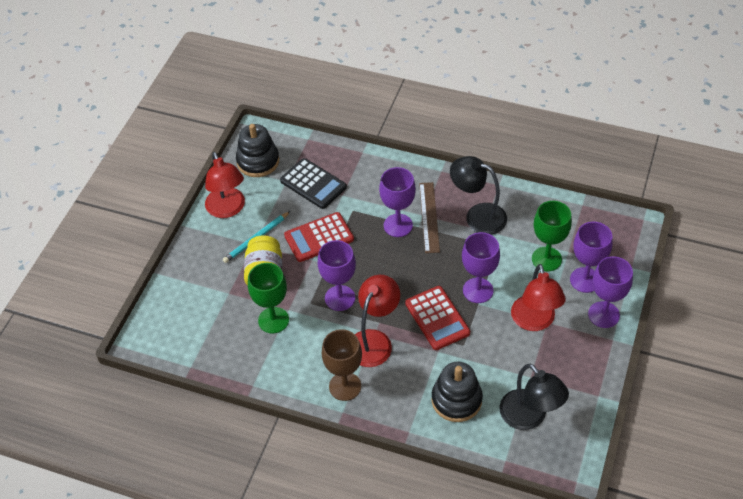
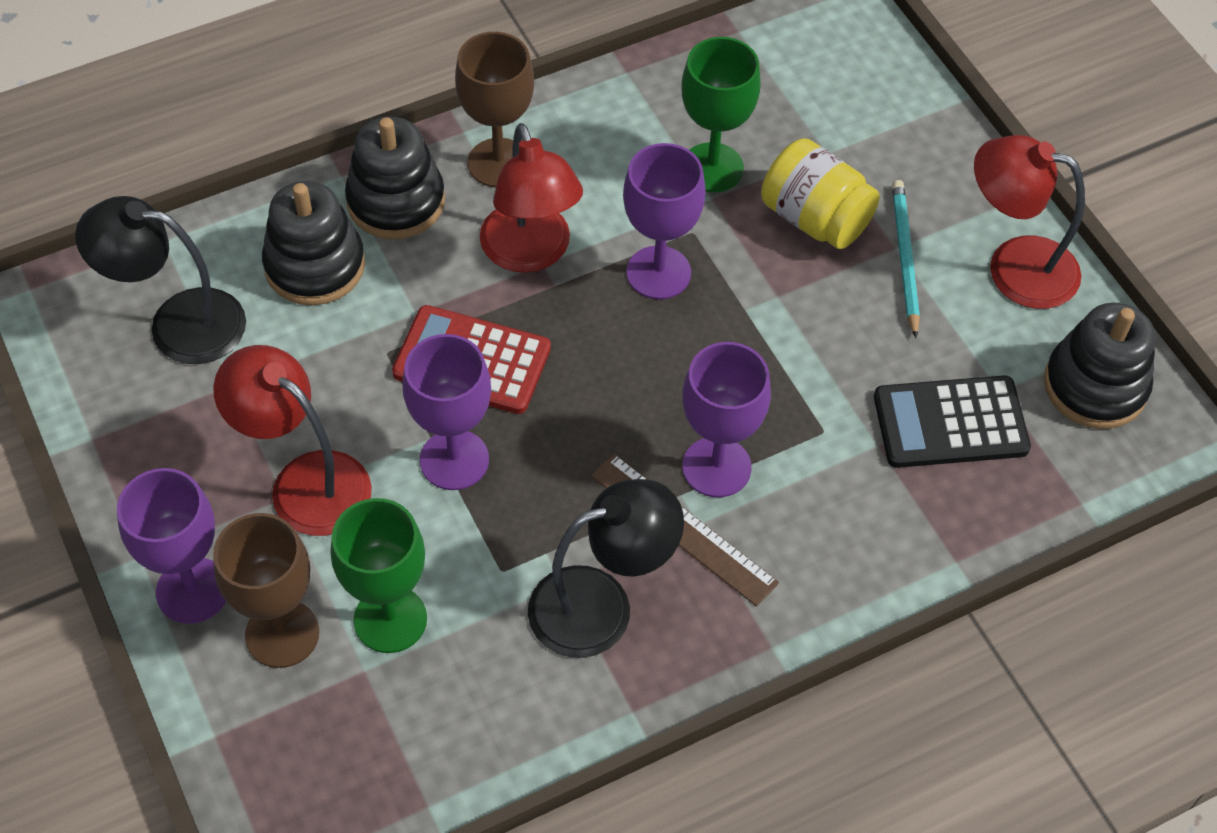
camera: 130 degrees right, 5 degrees up
red calculator [284,212,354,262] -> none
purple goblet [570,222,613,293] -> brown goblet [213,513,319,668]
none -> black stacking toy [345,117,445,239]

